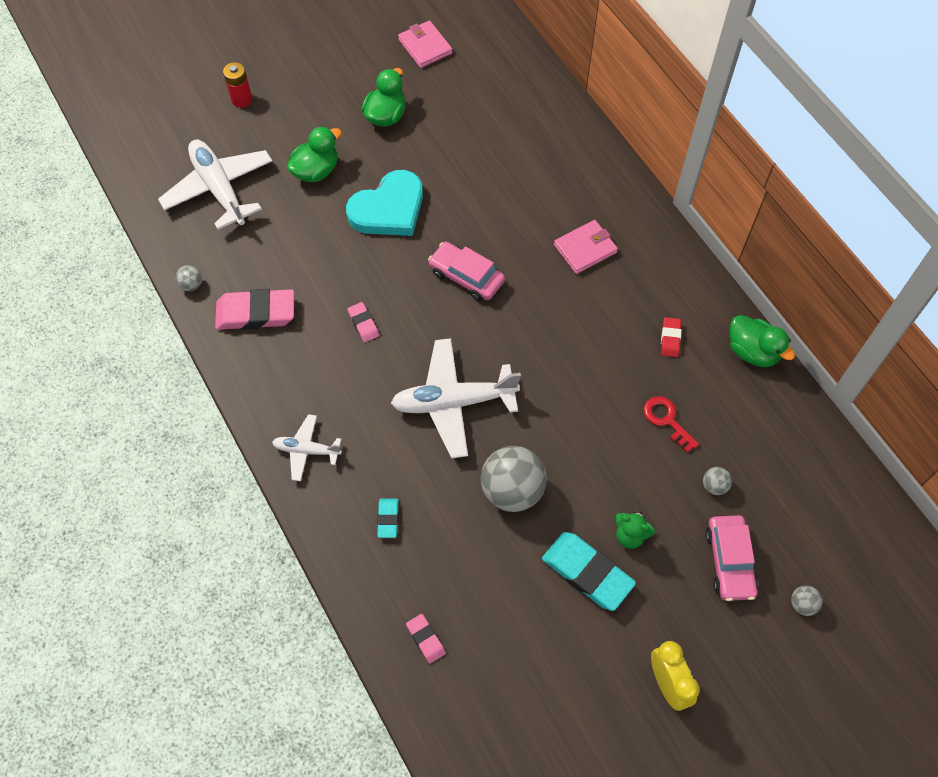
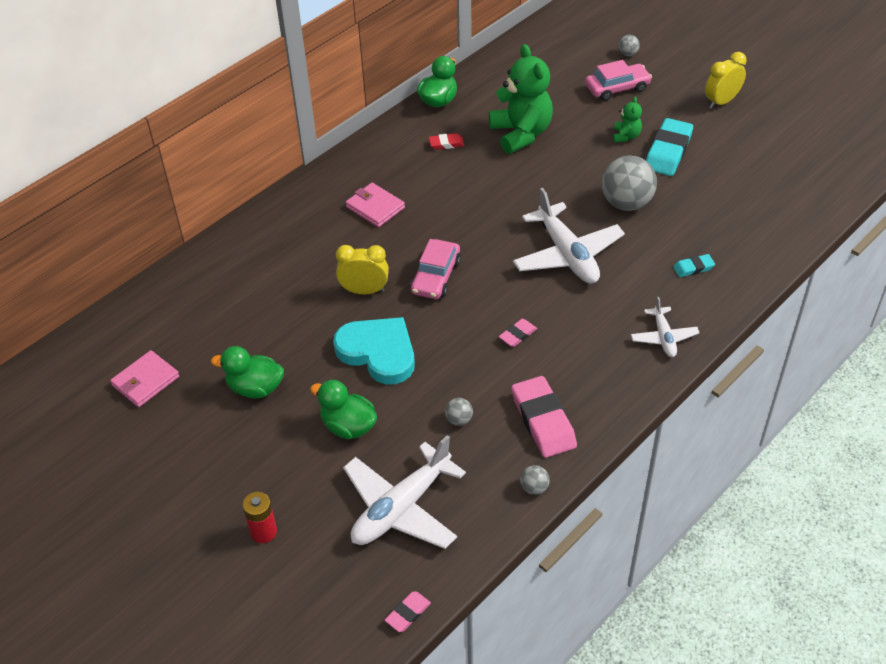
camera: 105 degrees left, 15 degrees down
pink eraser [406,614,446,663] -> pink eraser moved to [385,591,431,632]
red key [644,396,699,452] -> green teddy bear [489,44,553,154]
grey ball [703,467,732,495] -> grey ball moved to [445,398,473,426]
none -> yellow clock [336,245,389,294]

